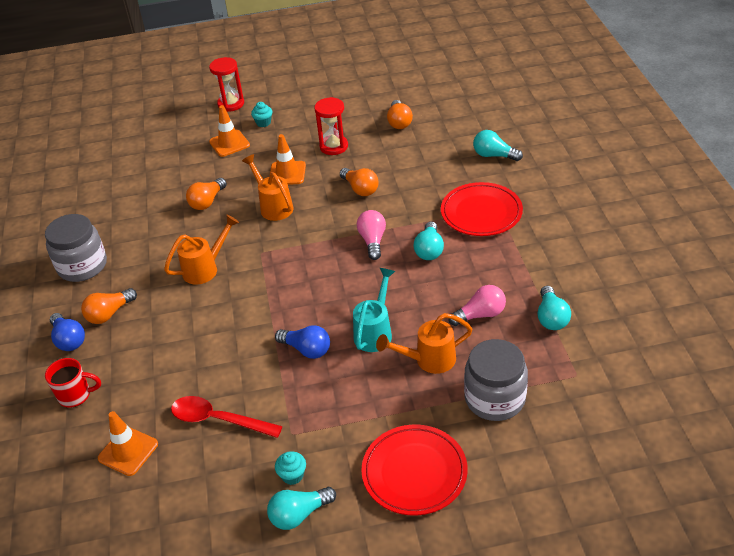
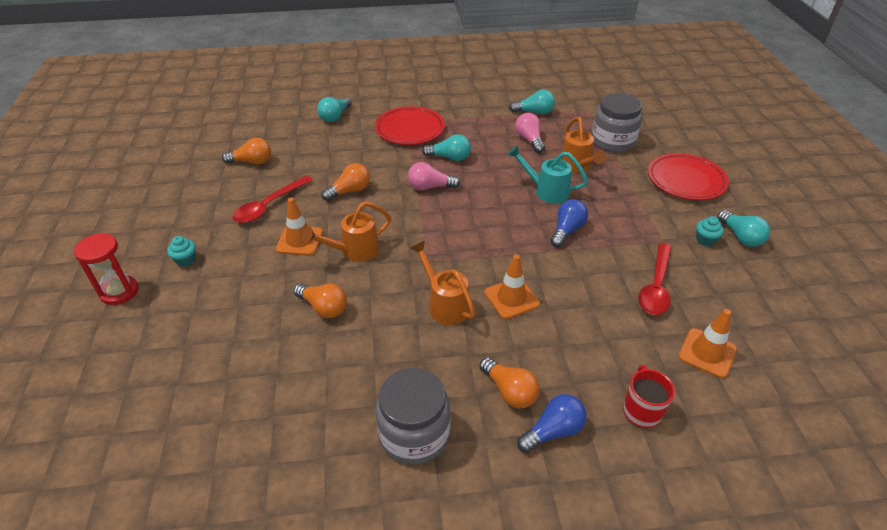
camera: 90 degrees left, 0 degrees up
orange traffic cone [209,105,250,157] -> orange traffic cone moved to [484,254,540,319]
red hourglass [314,97,348,155] -> red spoon [233,175,313,223]

